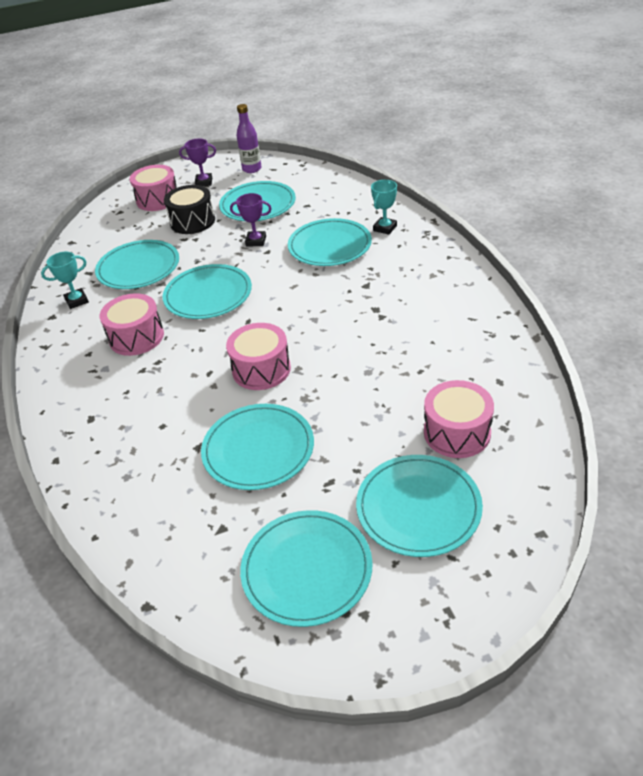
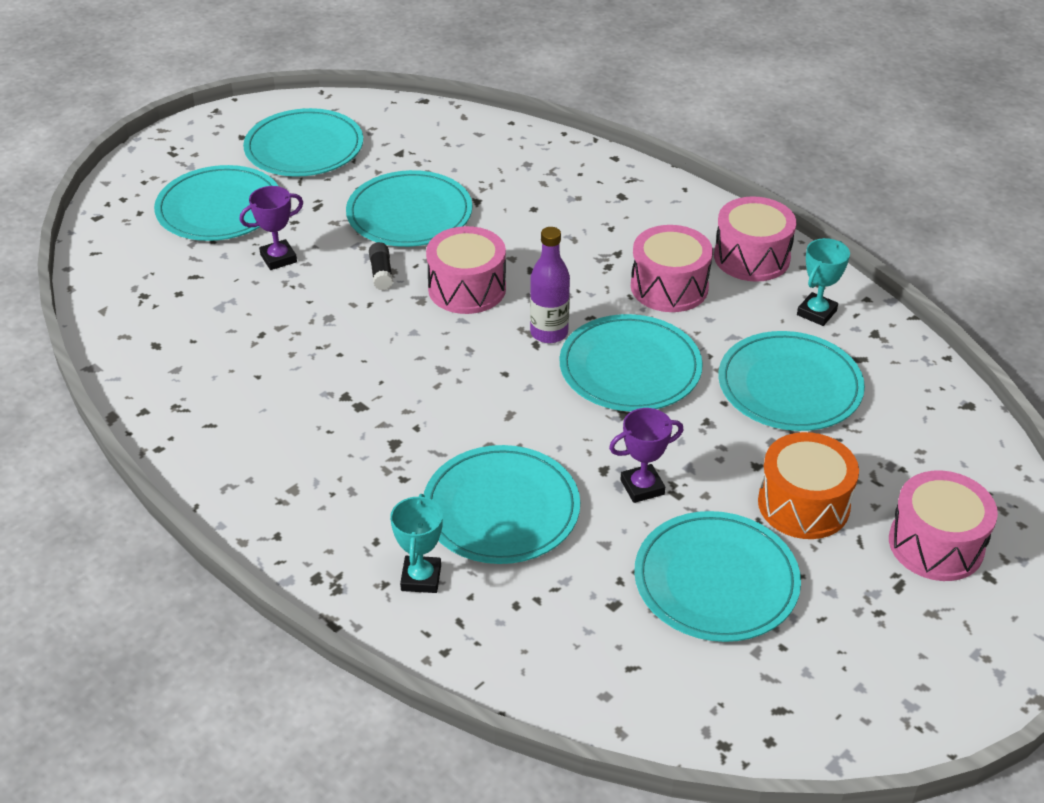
camera: 150 degrees right, 0 degrees up
black drum [164,185,215,234] -> orange drum [758,432,859,539]
purple trophy [179,138,216,186] -> purple trophy moved to [240,186,303,270]
purple bottle [236,104,262,173] -> purple bottle moved to [530,227,570,343]
pink drum [424,380,494,458] -> pink drum moved to [714,196,796,282]
none -> black glue stick [369,242,393,291]

